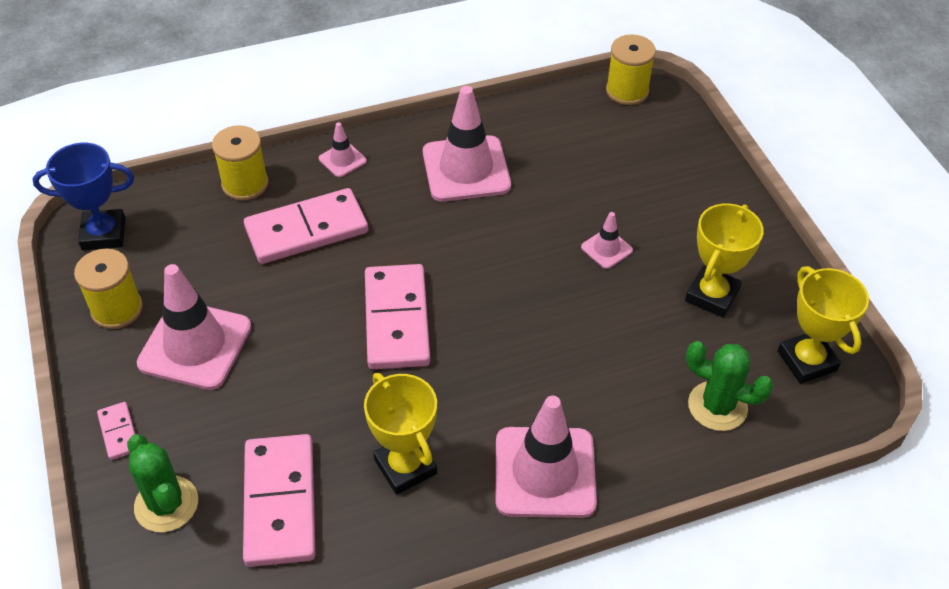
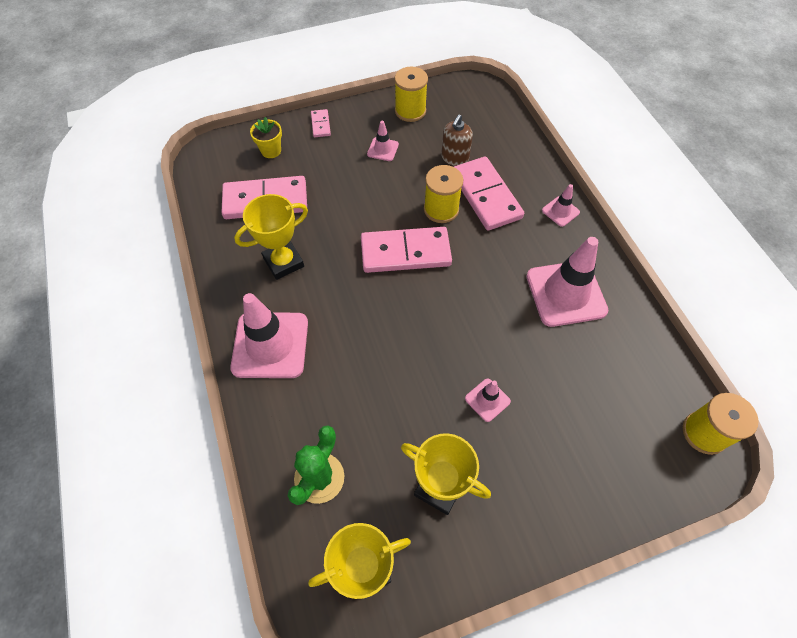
camera: 90 degrees right, 10 degrees up
blue trophy [33,143,134,251] -> none
pink domino [97,402,135,460] -> pink domino turned 75 degrees counterclockwise [311,109,331,137]
green cactus [127,434,198,532] -> yellow flower pot [250,117,282,158]
pink traffic cone [137,264,252,390] -> pink traffic cone [367,121,399,161], size x0.47
yellow spool [212,125,268,201] -> yellow spool moved to [424,165,464,223]
none -> brown soap dispenser [441,114,473,166]

